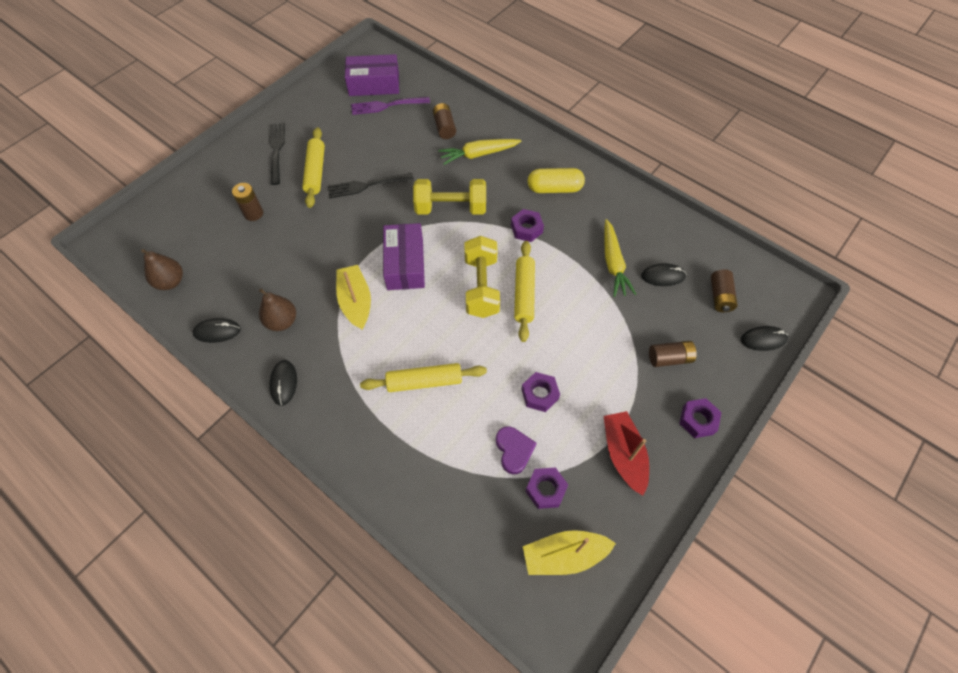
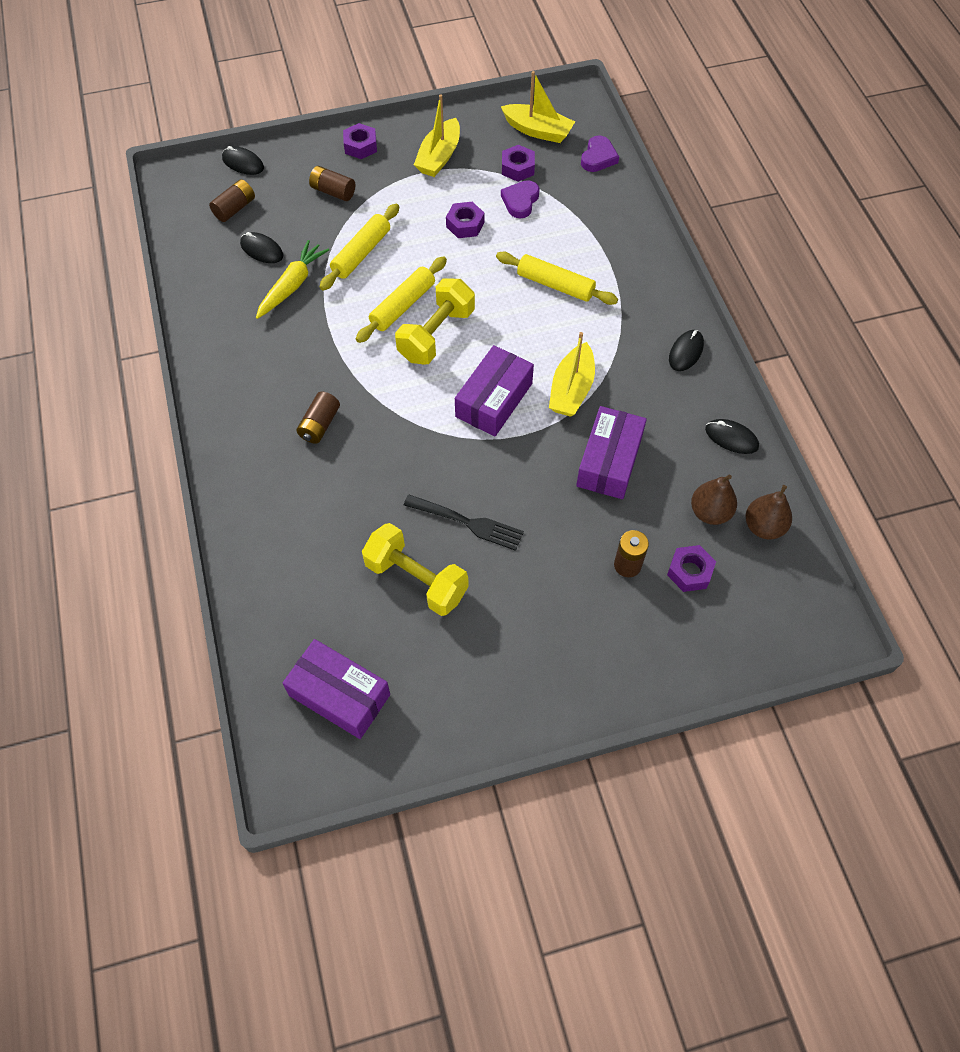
camera: 145 degrees left, 0 degrees up
brown pear [259,288,296,331] -> brown pear moved to [691,475,737,525]
black fork [269,123,285,185] -> none
yellow rolling pin [302,127,325,208] -> yellow rolling pin moved to [320,203,399,291]
purple fork [351,97,430,115] -> none
yellow dumbbell [413,179,486,215] -> yellow dumbbell moved to [362,523,469,616]
brown battery [433,103,456,139] -> brown battery moved to [296,392,340,444]
yellow carrot [439,139,521,165] -> none
purple nut [511,209,544,242] -> purple nut moved to [667,545,716,592]
yellow capsule [528,168,585,193] -> none
red boat [604,411,649,496] -> yellow boat [414,94,460,177]
none -> purple box [576,406,647,499]
none -> purple heart [581,136,619,172]

